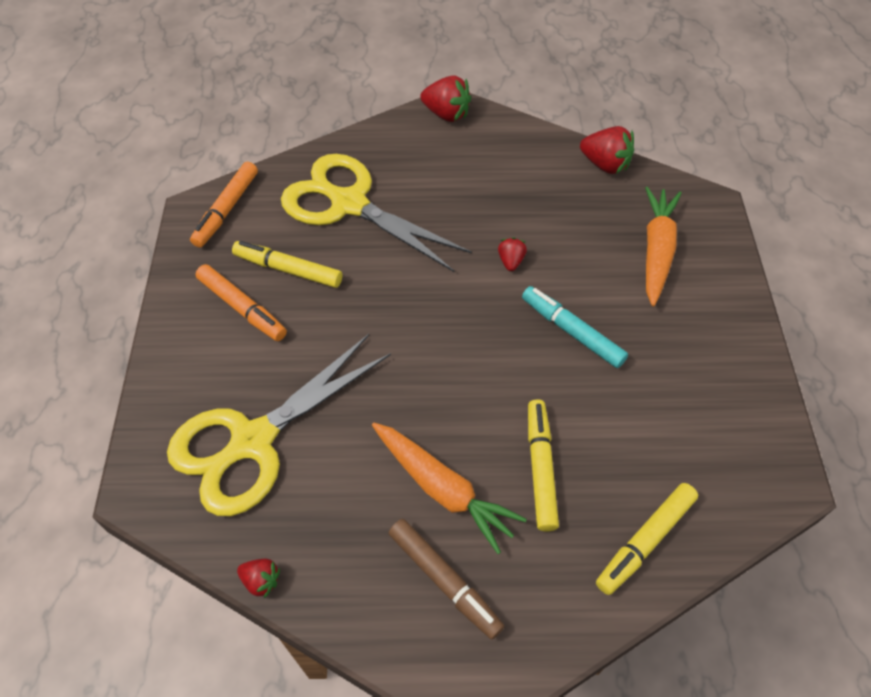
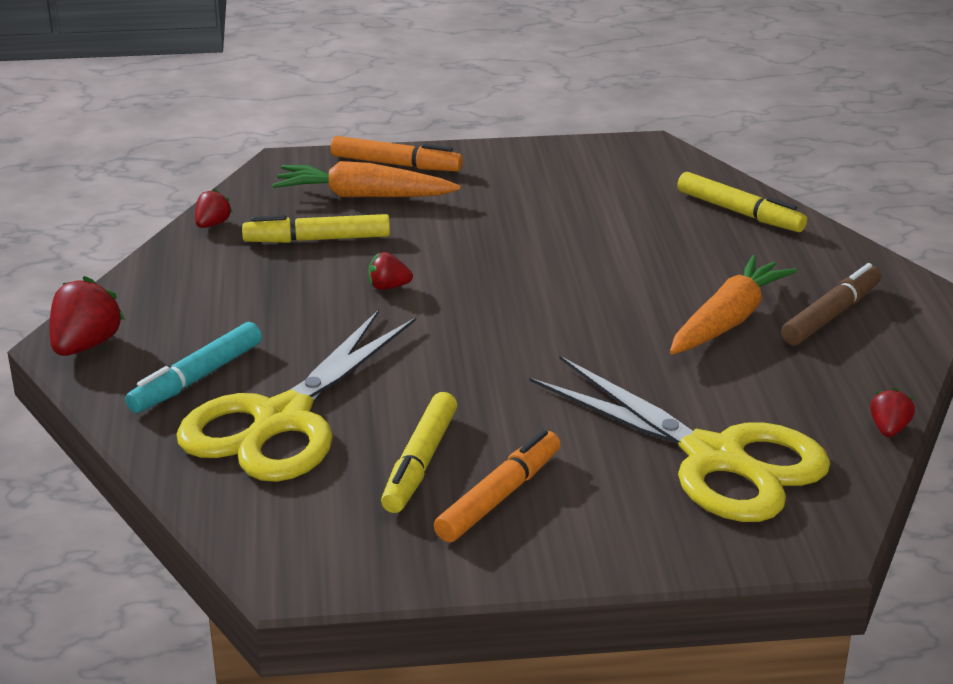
camera: 95 degrees left, 25 degrees down
orange marker [190,162,258,248] -> orange marker moved to [330,136,463,172]
turquoise marker [522,286,628,368] -> turquoise marker moved to [125,322,262,413]
yellow marker [528,399,559,532] -> yellow marker moved to [242,214,390,243]
red strawberry [580,126,634,174] -> red strawberry [195,189,233,228], size x0.57

